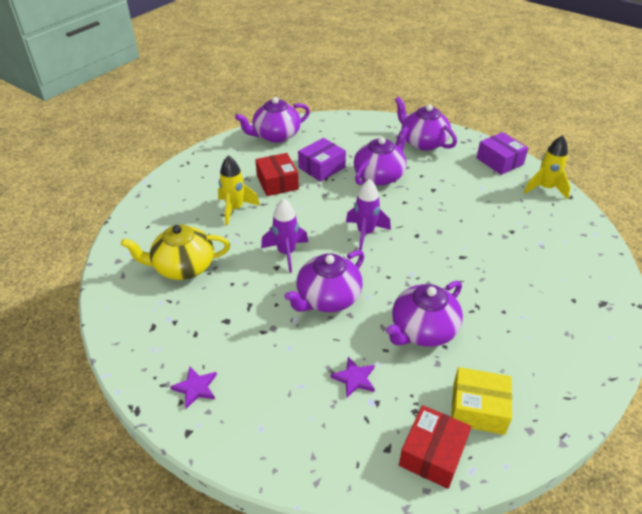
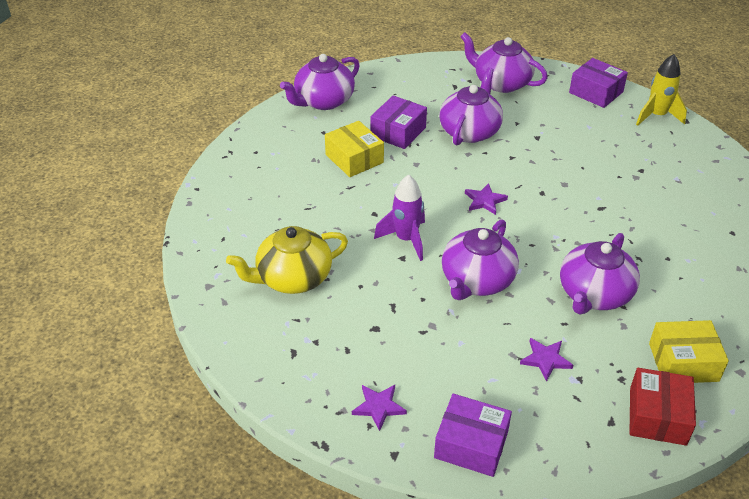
camera: 15 degrees left, 0 degrees up
yellow rocket [218,155,260,226] -> none
red box [255,153,299,196] -> yellow box [325,121,384,177]
purple rocket [346,179,391,251] -> purple star [465,183,508,215]
none -> purple box [434,394,512,477]

